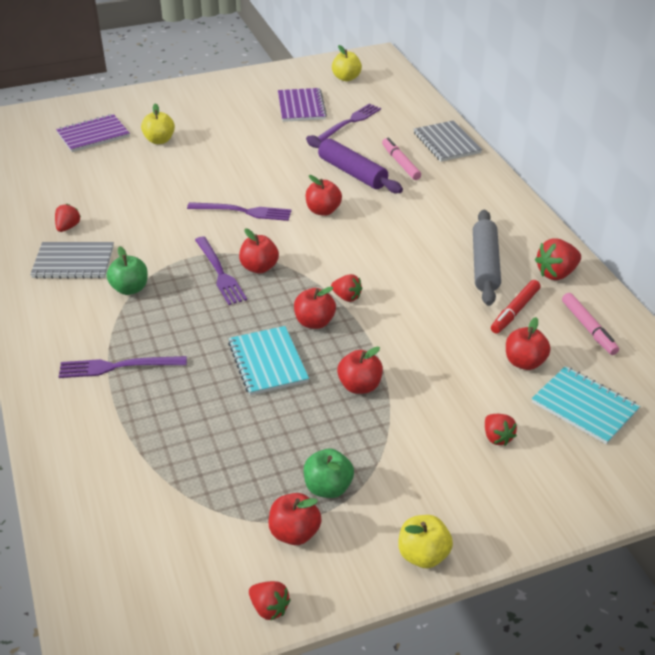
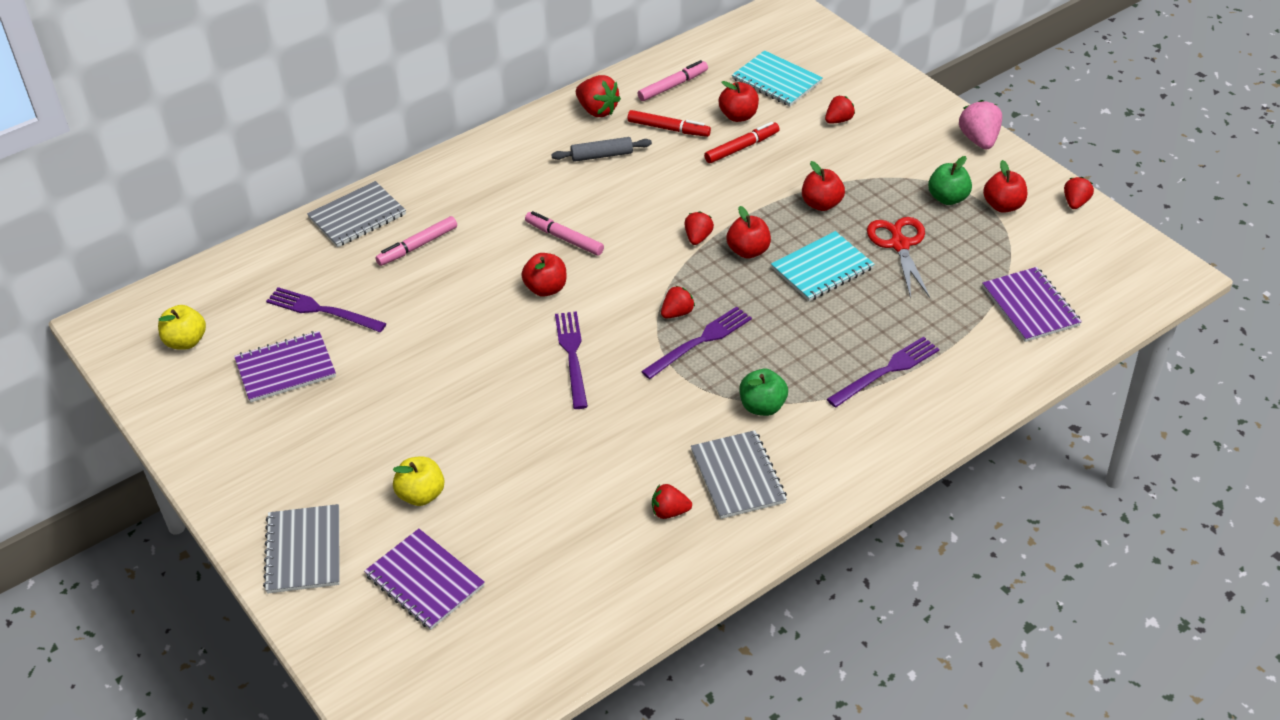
camera: 105 degrees left, 5 degrees up
purple fork [59,356,187,378] -> purple fork turned 105 degrees counterclockwise [827,337,939,408]
red apple [239,228,279,274] -> red strawberry [661,286,695,318]
purple rolling pin [306,135,403,193] -> none
yellow apple [398,515,453,568] -> pink strawberry [959,100,1002,149]
grey rolling pin [473,210,501,306] -> grey rolling pin [551,137,652,162], size x0.63
turquoise notebook [532,366,640,445] -> turquoise notebook turned 75 degrees counterclockwise [732,50,823,106]
none -> grey notebook [263,504,339,594]
none -> pink marker [525,211,604,256]
none -> red marker [704,122,780,163]
none -> red scissors [867,217,930,299]
none -> purple notebook [982,267,1082,342]

